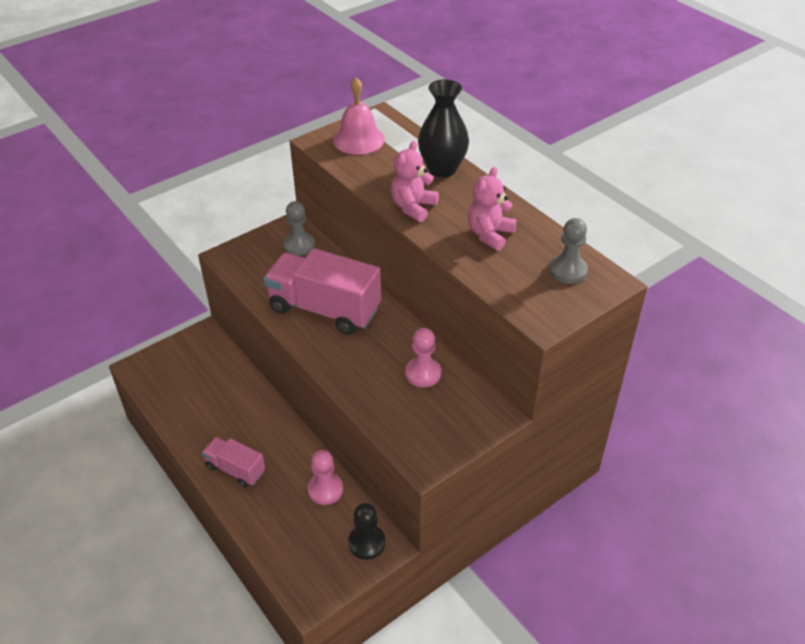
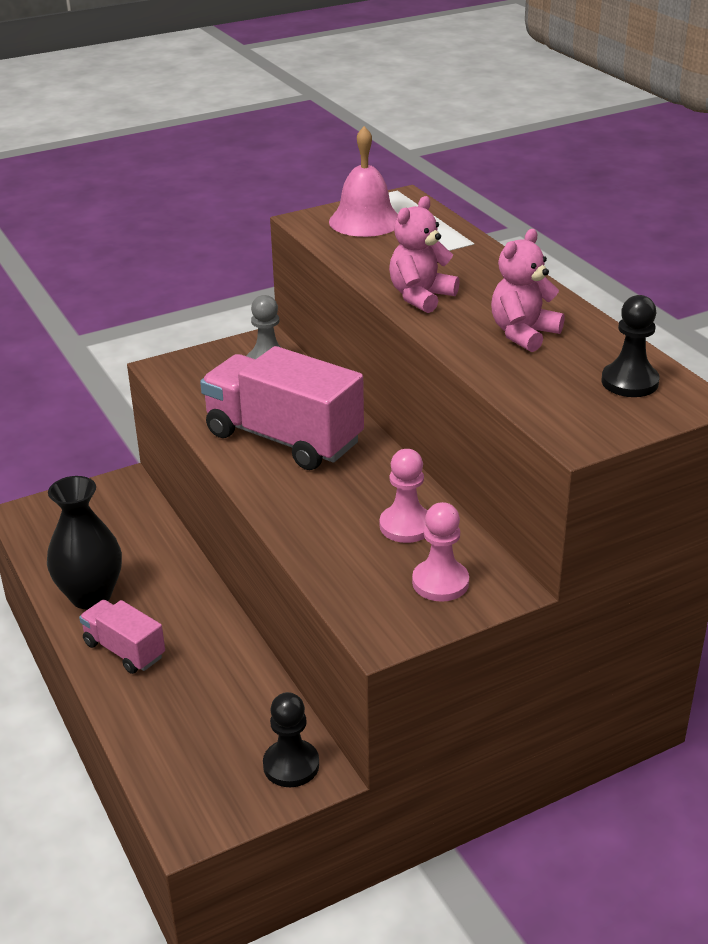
camera: 10 degrees right, 10 degrees down
pink pawn [308,450,343,505] -> pink pawn moved to [412,502,469,602]
black vase [418,79,469,177] -> black vase moved to [47,476,122,609]
grey pawn [549,218,588,284] -> black pawn [601,295,660,397]

